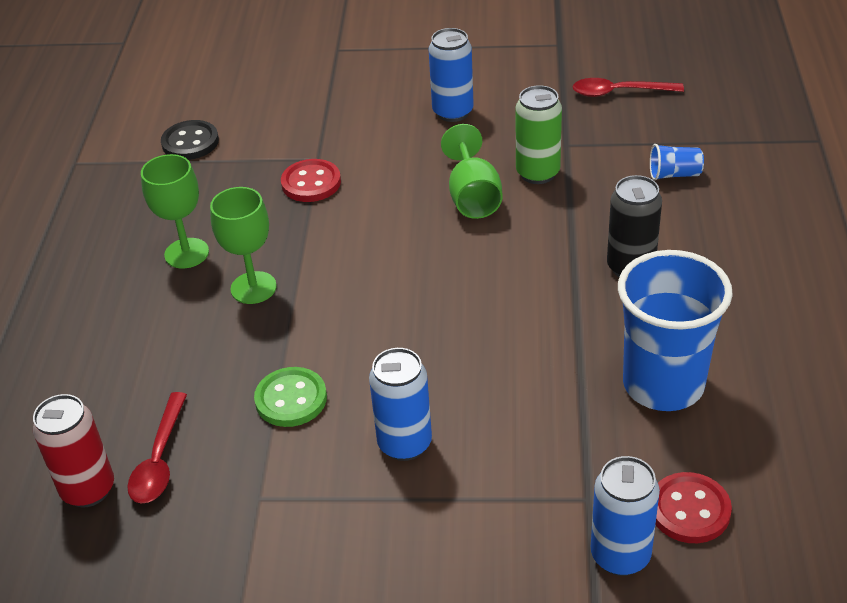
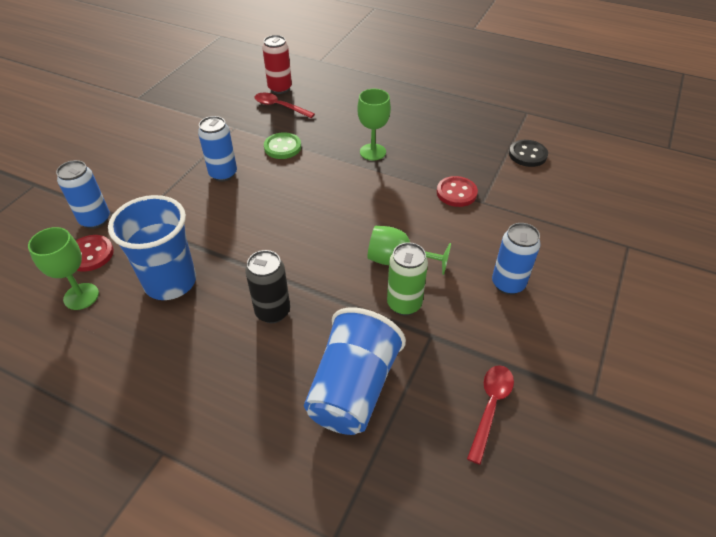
camera: 110 degrees right, 5 degrees up
green goblet [141,154,209,268] -> green goblet moved to [28,227,99,310]
blue cup [650,144,704,180] -> blue cup [304,307,406,435], size x2.41

